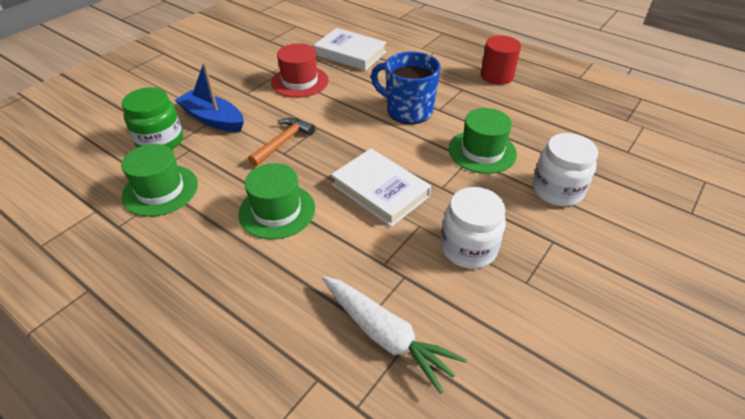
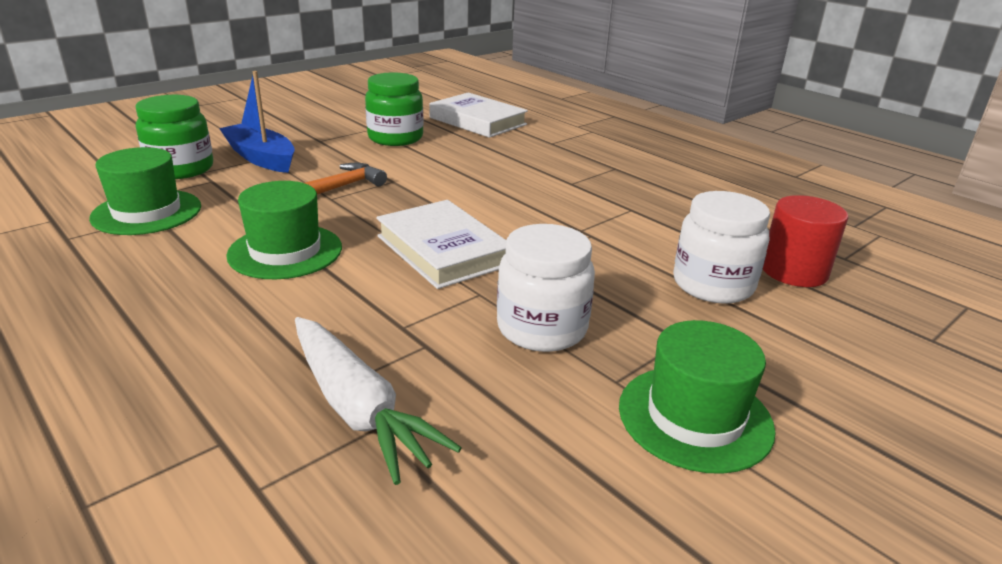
camera: 10 degrees right, 15 degrees down
red hat [271,43,328,98] -> green jar [365,72,424,146]
blue mug [371,52,441,124] -> none
green hat [449,108,517,174] -> green hat moved to [619,320,776,474]
red cylinder [481,35,521,85] -> red cylinder moved to [763,195,848,287]

